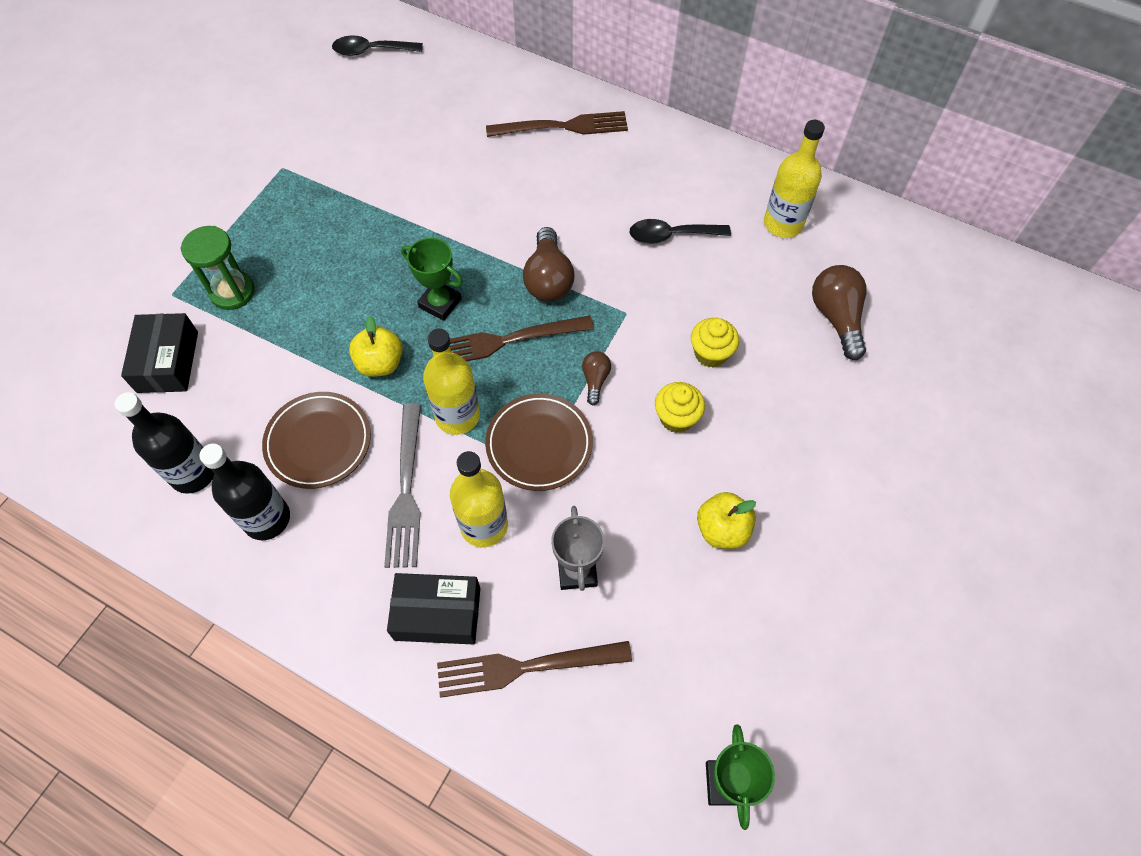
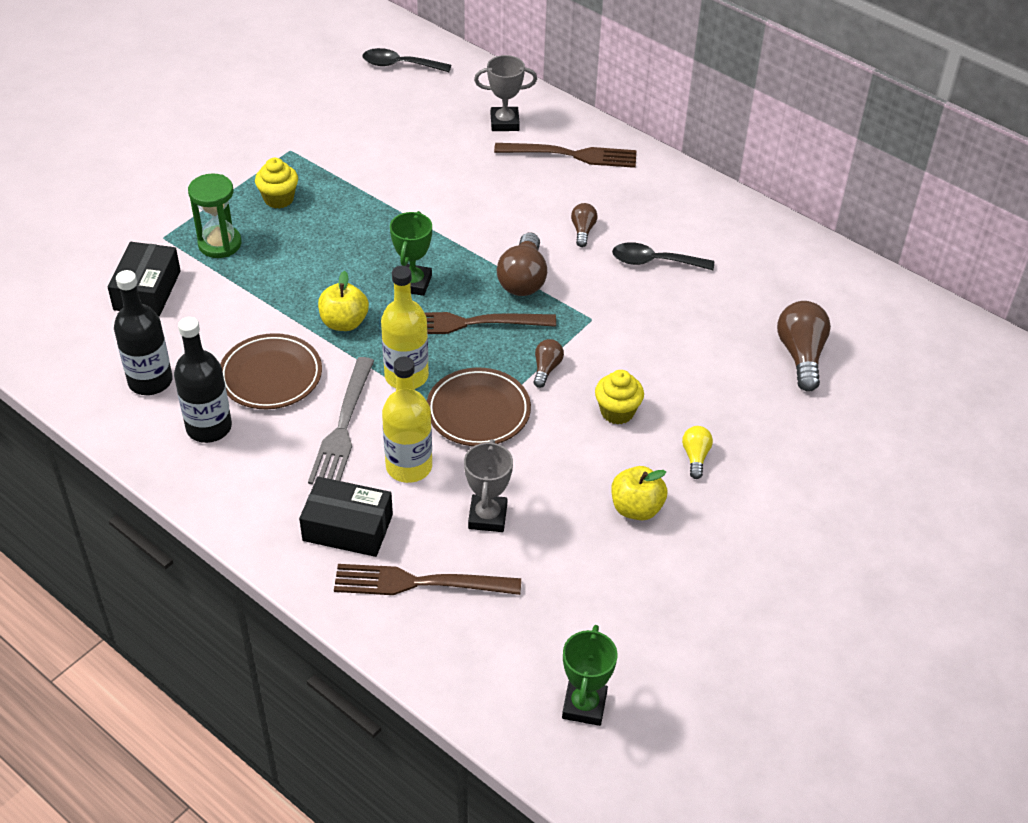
camera: 10 degrees right, 15 degrees down
green trophy [401,237,463,321] -> green trophy turned 60 degrees clockwise [390,211,432,296]
yellow cupcake [691,318,739,368] -> yellow cupcake moved to [255,158,298,209]
yellow bottle [764,120,825,238] -> none
none -> grey trophy [474,55,537,131]
none -> brown light bulb [571,203,597,247]
none -> yellow light bulb [682,426,713,479]

